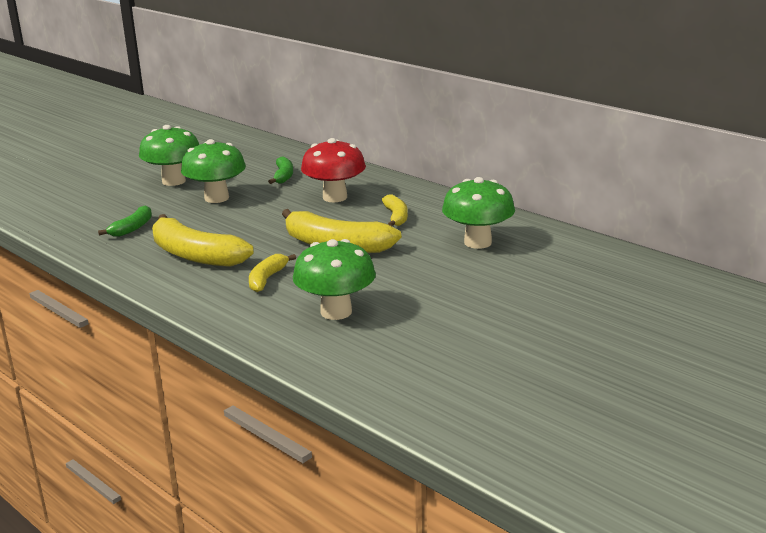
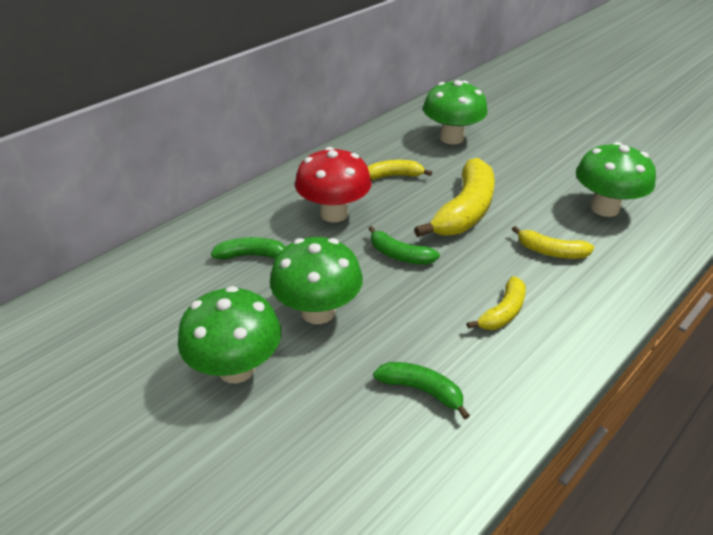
camera: 90 degrees left, 15 degrees up
yellow banana [152,214,254,267] -> yellow banana [467,276,526,330], size x0.53
none -> green banana [368,226,440,265]

